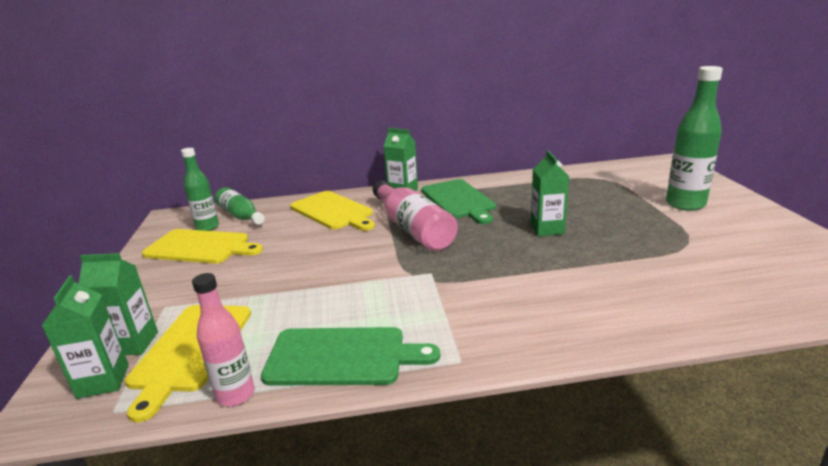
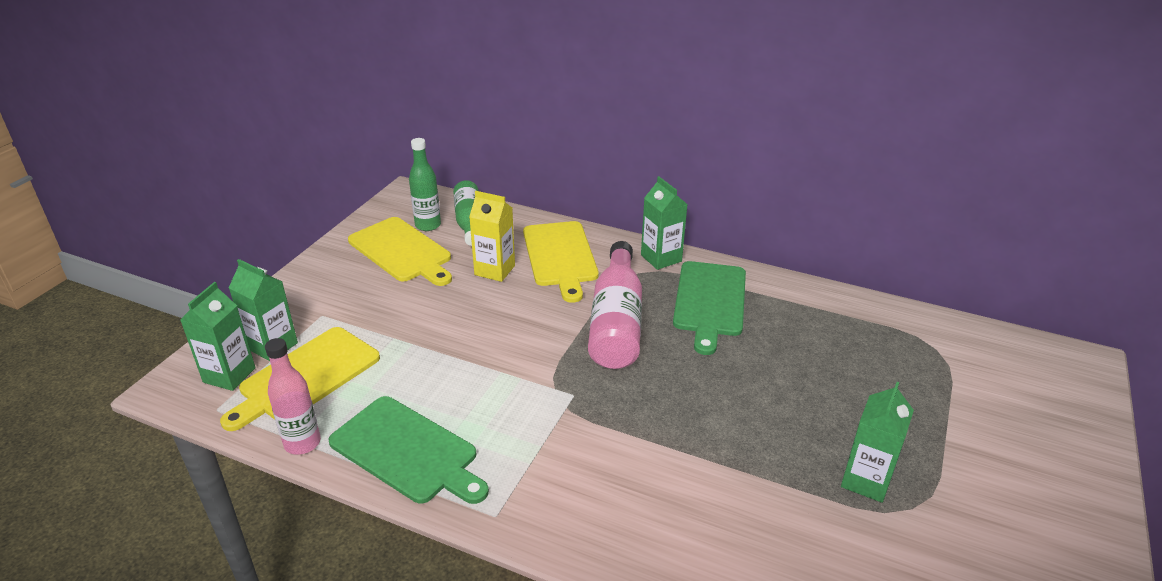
camera: 30 degrees right, 10 degrees up
green carton [531,151,569,236] -> green carton moved to [841,382,914,503]
green bottle [666,66,723,211] -> none
none -> yellow carton [469,191,515,282]

